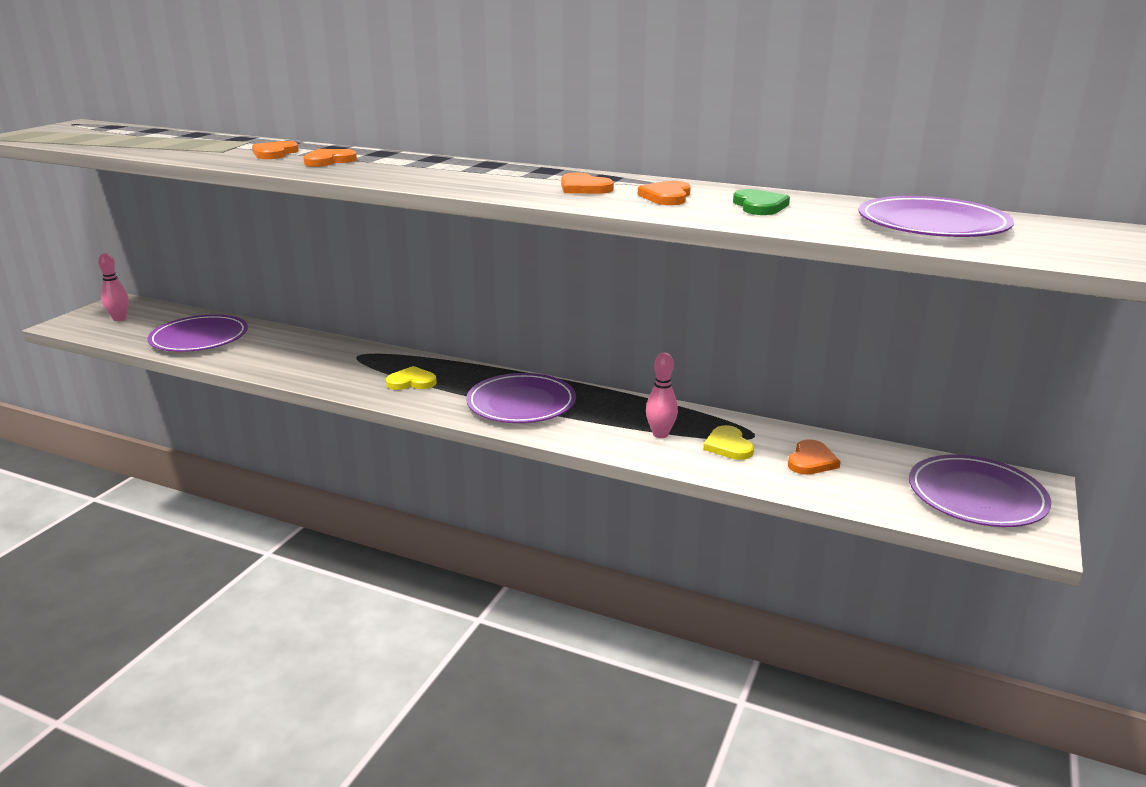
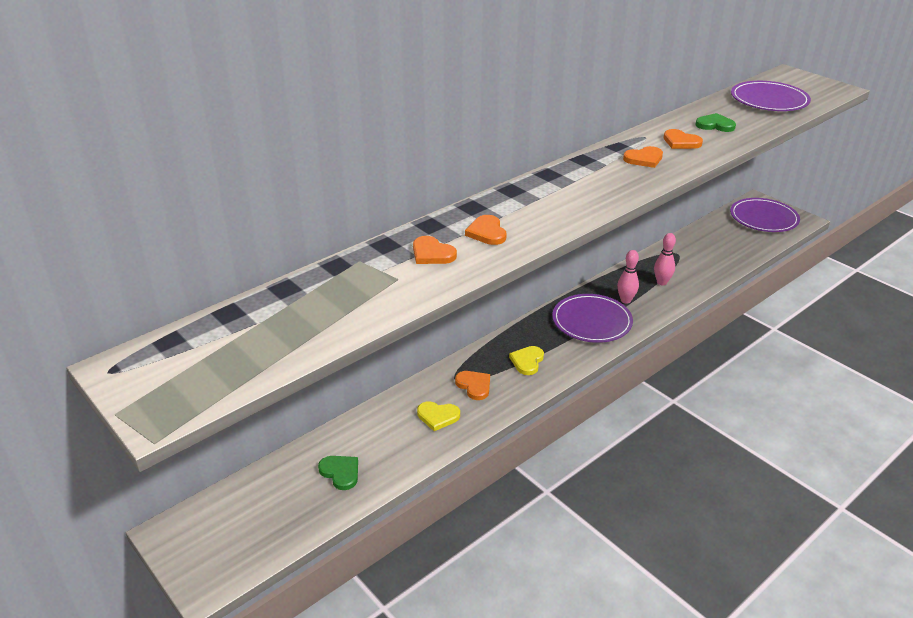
camera: 65 degrees left, 10 degrees up
pink bowling pin [98,253,129,321] -> pink bowling pin moved to [617,250,639,303]
purple plate [148,314,248,352] -> green heart [318,456,358,490]
yellow heart [703,425,754,460] -> yellow heart moved to [417,401,460,431]
orange heart [788,439,841,475] -> orange heart moved to [455,371,490,400]

